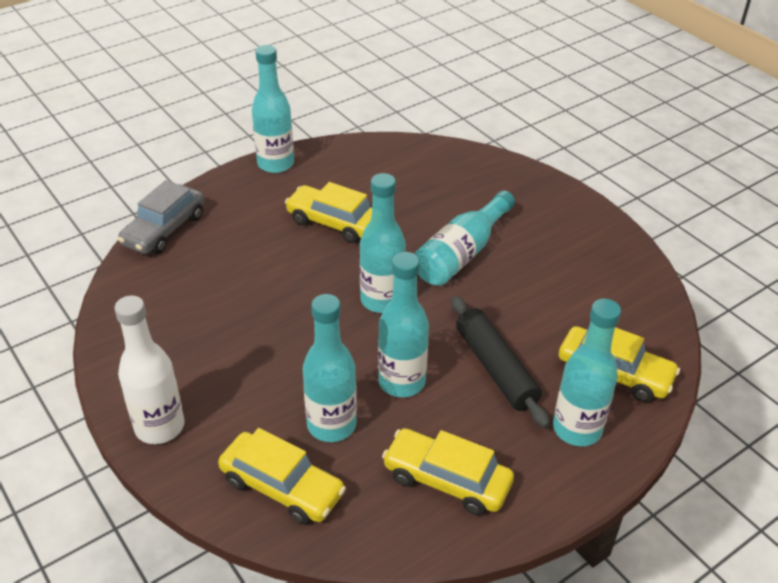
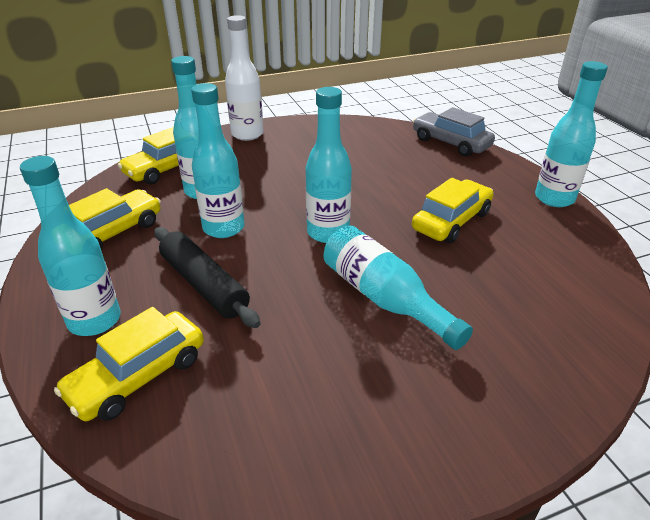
camera: 105 degrees right, 5 degrees down
black rolling pin [451,296,550,428] -> black rolling pin turned 60 degrees clockwise [154,227,260,328]

